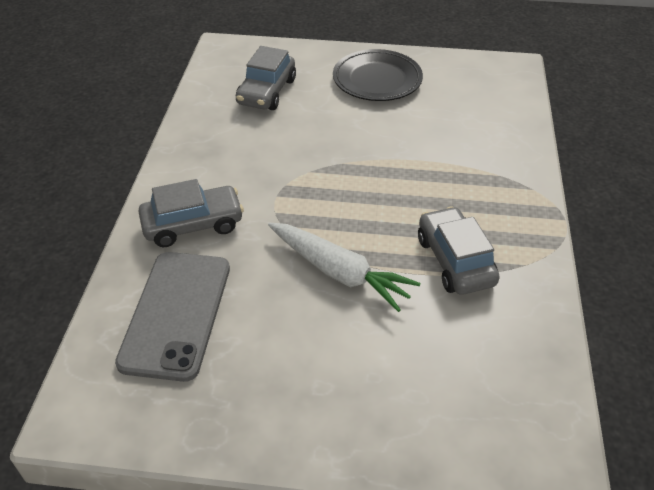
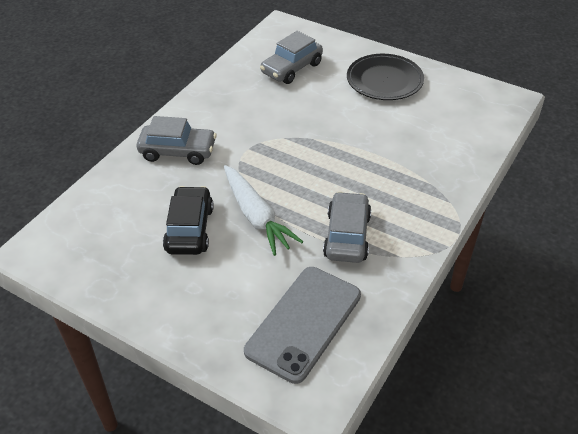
camera: 25 degrees right, 0 degrees up
grey phone [115,252,230,382] -> grey phone moved to [244,267,361,384]
none -> black car [163,186,214,255]

